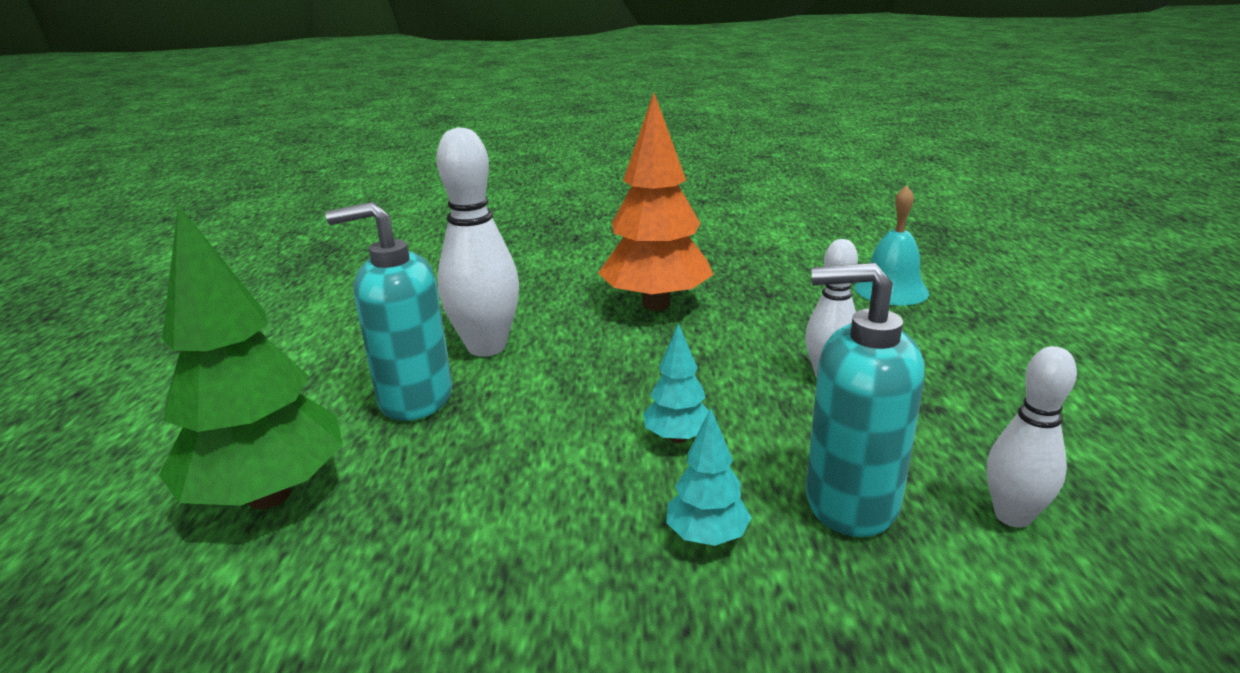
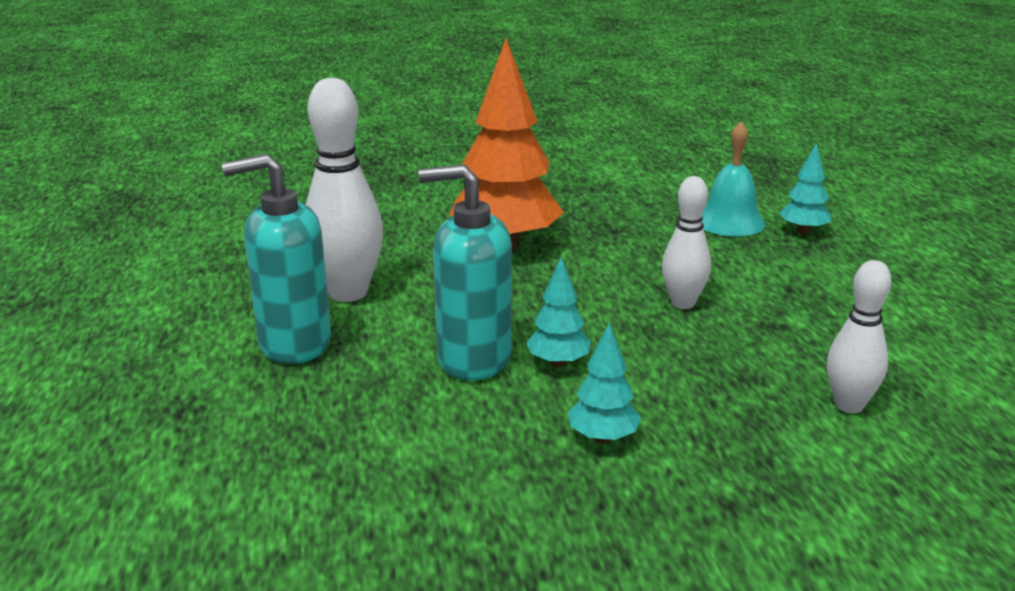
camera: 10 degrees left, 0 degrees up
green tree [159,204,343,509] -> none
turquoise soap dispenser [806,263,925,537] -> turquoise soap dispenser moved to [418,164,512,381]
none -> turquoise tree [779,143,831,234]

